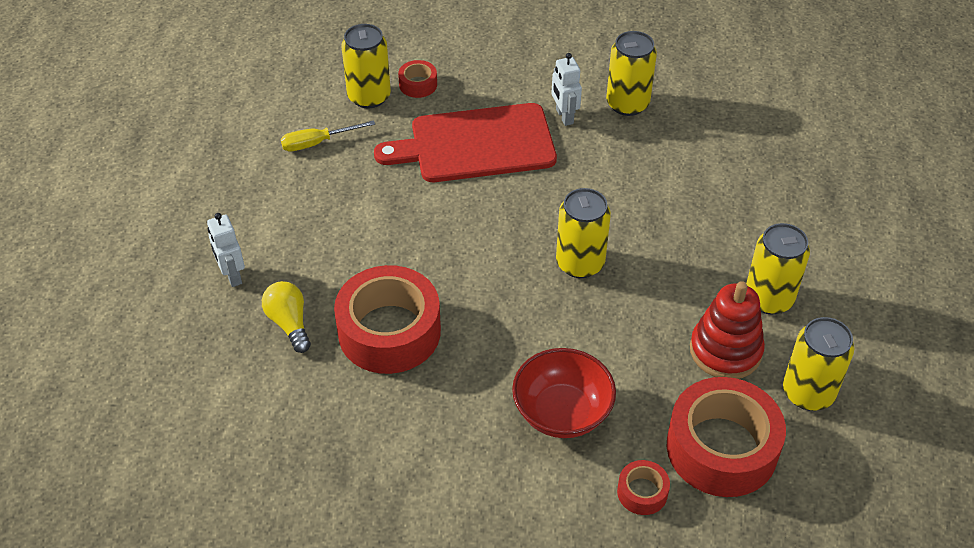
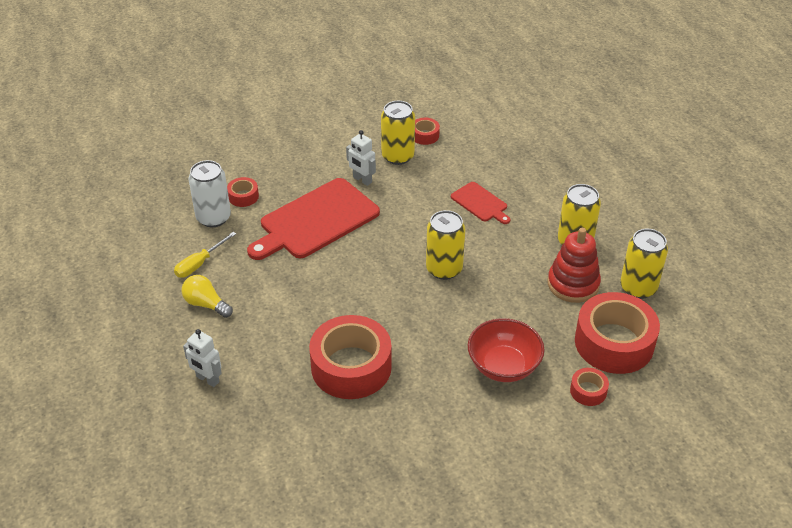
camera: 30 degrees left, 5 degrees down
yellow light bulb [262,281,311,353] -> yellow light bulb moved to [182,275,233,318]
yellow can [341,24,391,108] -> white can [189,160,231,227]
none -> red tape [415,118,440,145]
none -> red cutting board [451,182,511,224]

